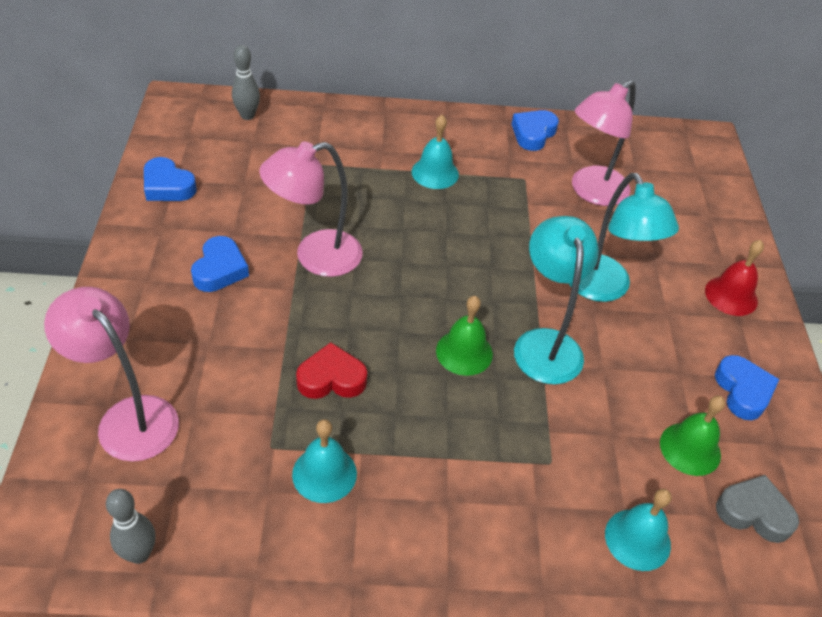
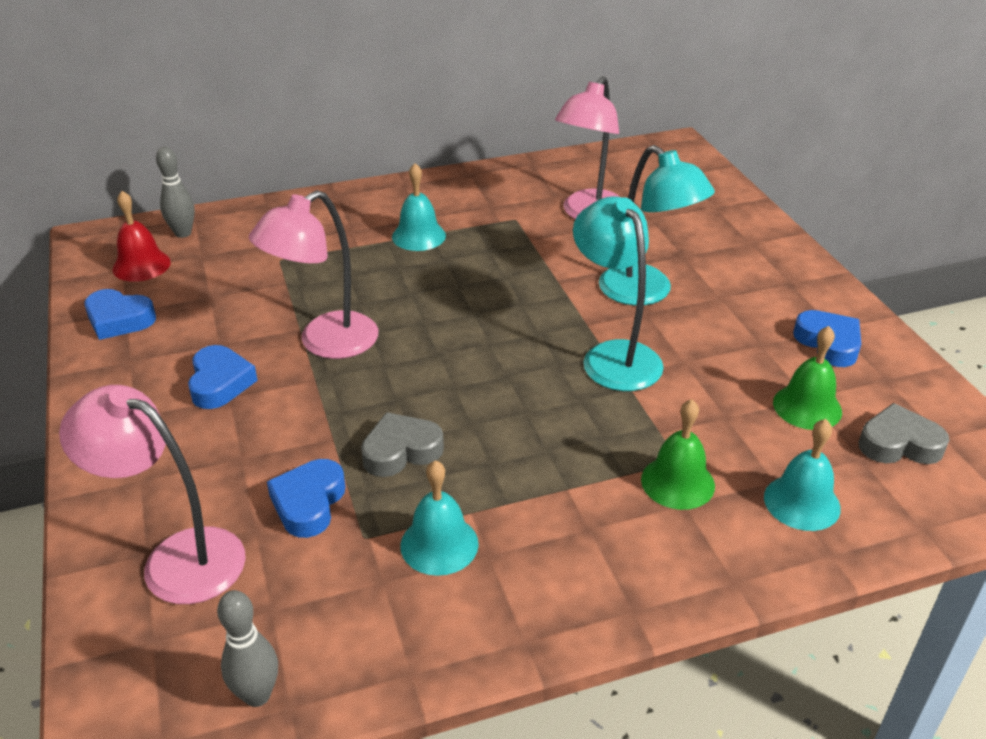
camera: 15 degrees left, 10 degrees down
red heart [296,342,367,399] -> grey heart [361,412,444,477]
green bell [436,296,493,376] -> green bell moved to [641,399,715,510]
blue heart [512,110,559,151] -> blue heart moved to [267,459,345,538]
red bell [705,240,764,316] -> red bell moved to [112,191,171,282]

